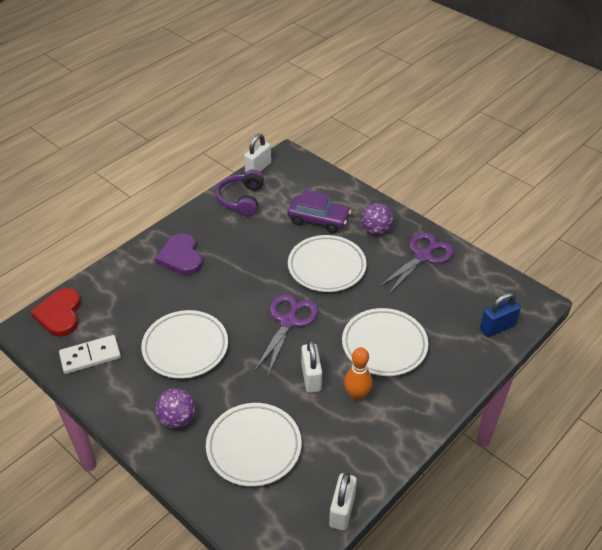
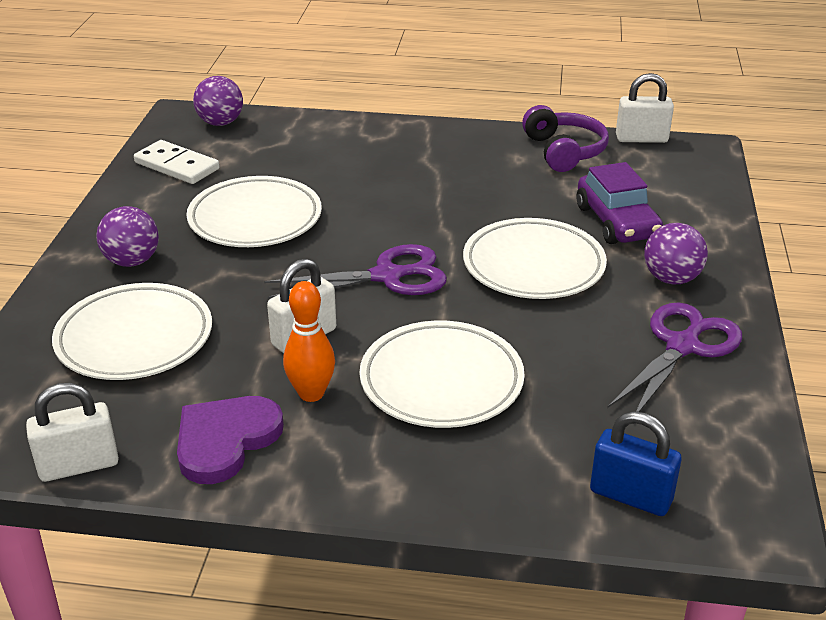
camera: 55 degrees right, 10 degrees down
red heart [30,288,81,337] -> purple ball [193,76,243,126]
purple heart [155,233,202,275] -> purple heart moved to [177,396,284,484]
purple headphones [216,170,264,217] -> purple headphones turned 105 degrees clockwise [522,105,609,172]
purple scissors [378,232,454,295] -> purple scissors turned 60 degrees counterclockwise [607,303,742,412]

